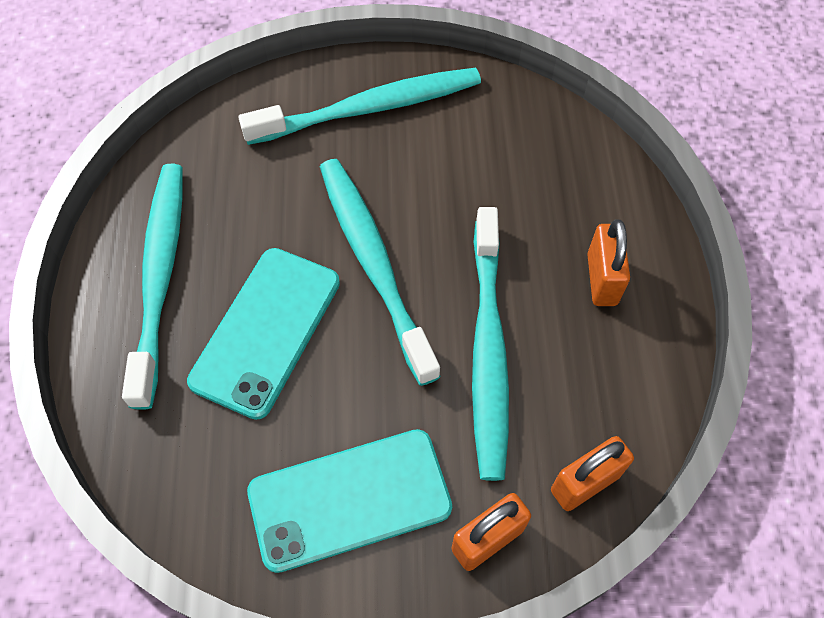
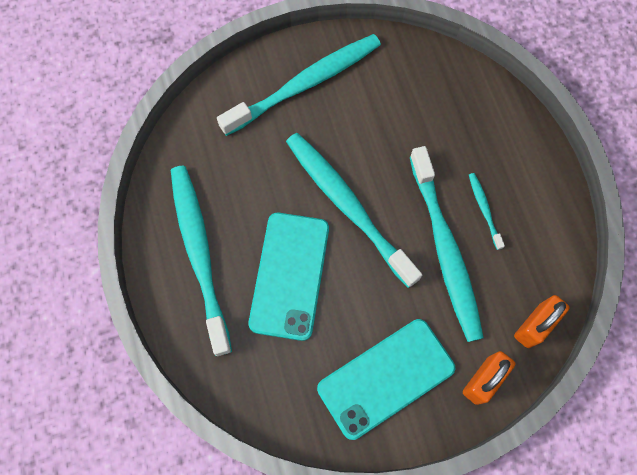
camera: 15 degrees left, 10 degrees up
orange padlock [587,220,630,306] -> none
none -> turquoise toothbrush [469,173,505,250]

